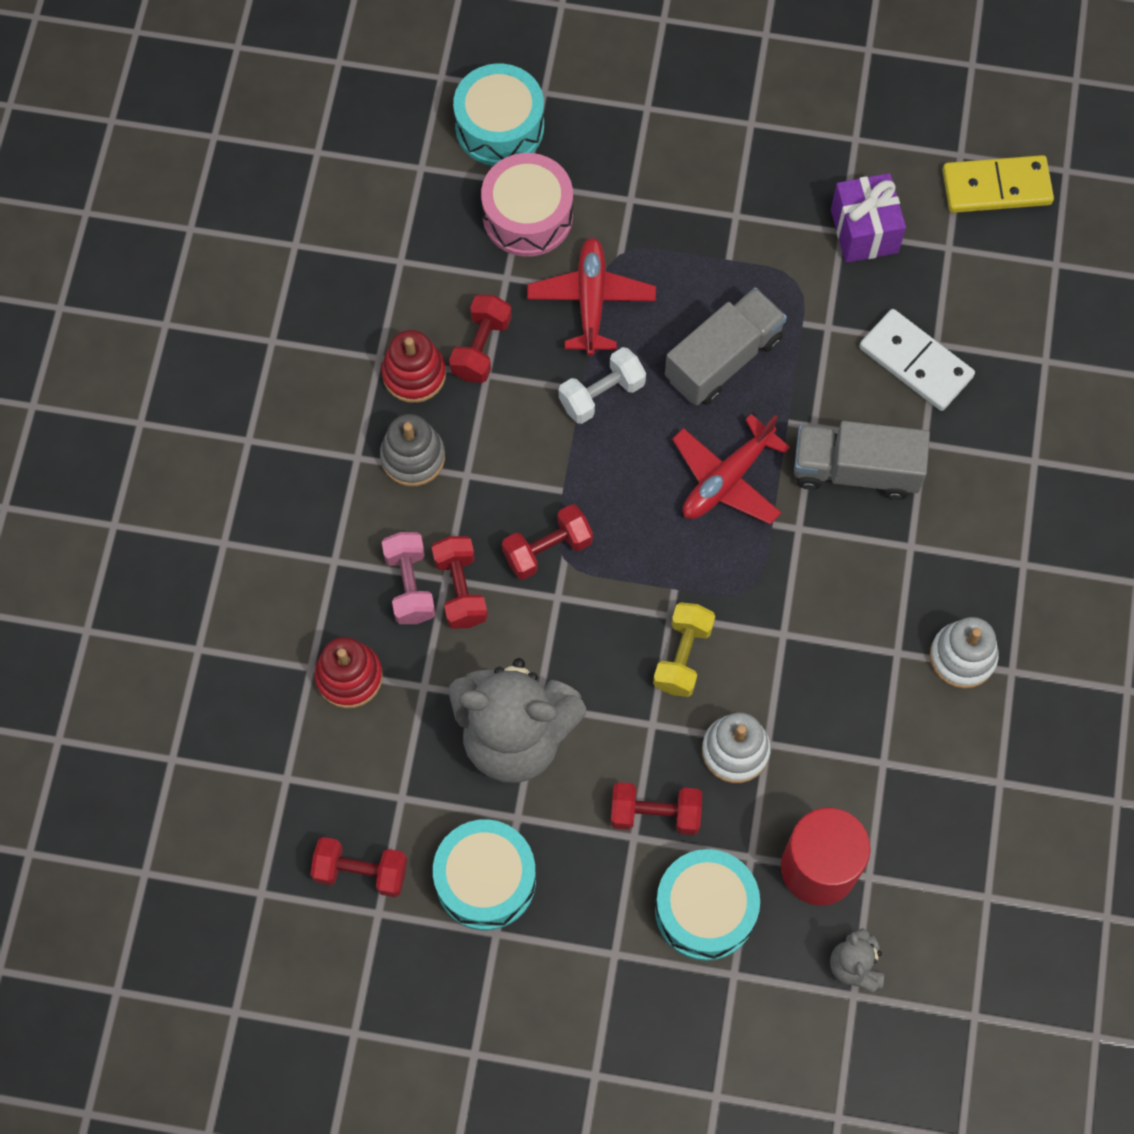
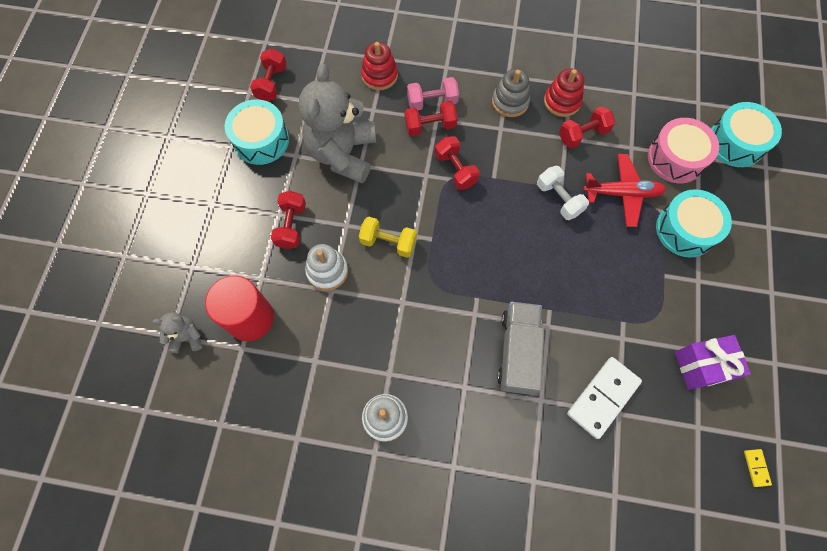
camera: 90 degrees right, 0 degrees up
red dumbbell [449,294,512,383] -> red dumbbell turned 45 degrees counterclockwise [559,106,615,148]
turquoise drum [655,849,760,961] -> turquoise drum moved to [656,189,732,257]
grey truck [665,287,787,405] -> none
red plane [672,414,790,524] -> none
yellow domino [942,155,1054,213] -> yellow domino [744,449,772,487], size x0.44

